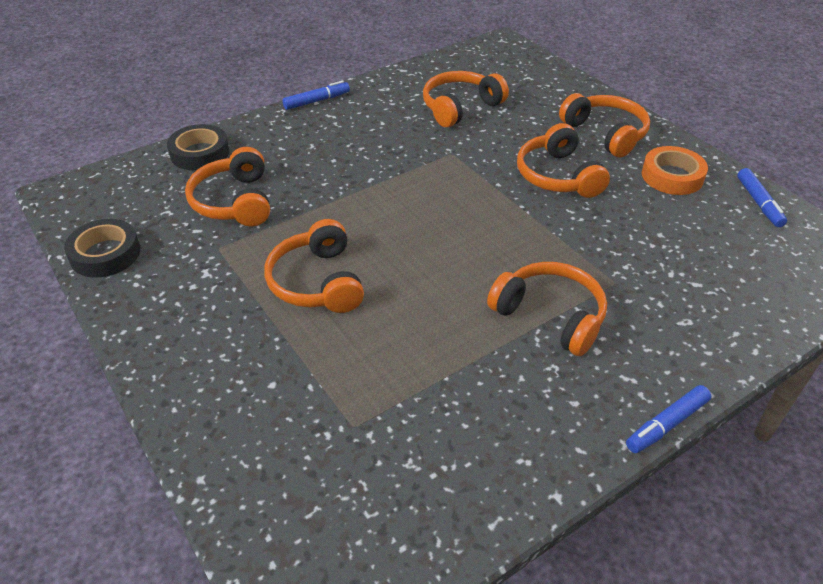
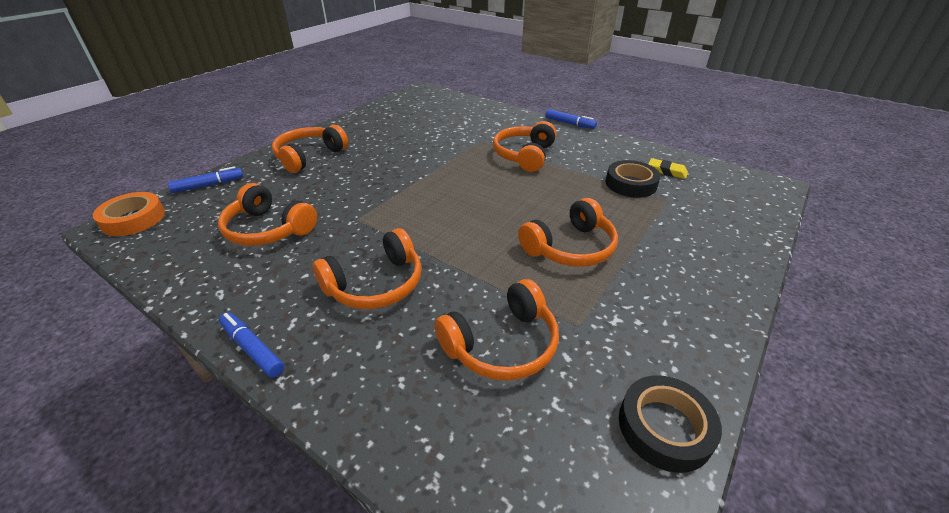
camera: 110 degrees left, 5 degrees down
black tape [167,124,229,171] -> black tape moved to [606,160,661,198]
orange headphones [517,123,610,198] -> orange headphones moved to [313,228,422,309]
orange tape [642,146,708,195] -> orange tape moved to [93,192,165,236]
blue marker [737,168,787,227] -> blue marker moved to [168,166,243,193]
none -> yellow eraser [648,158,688,179]

